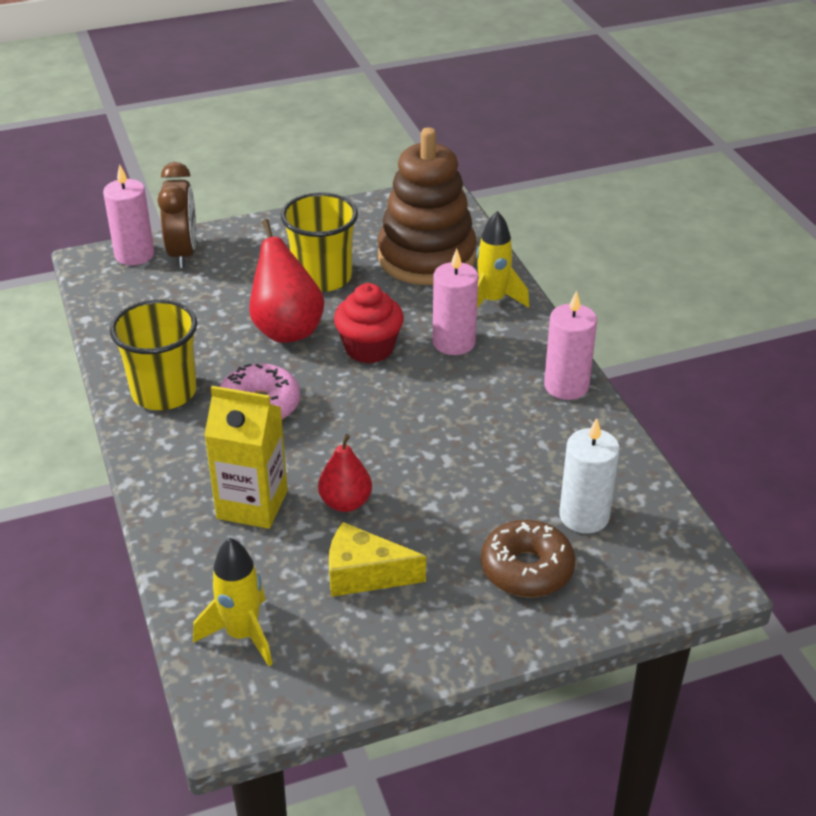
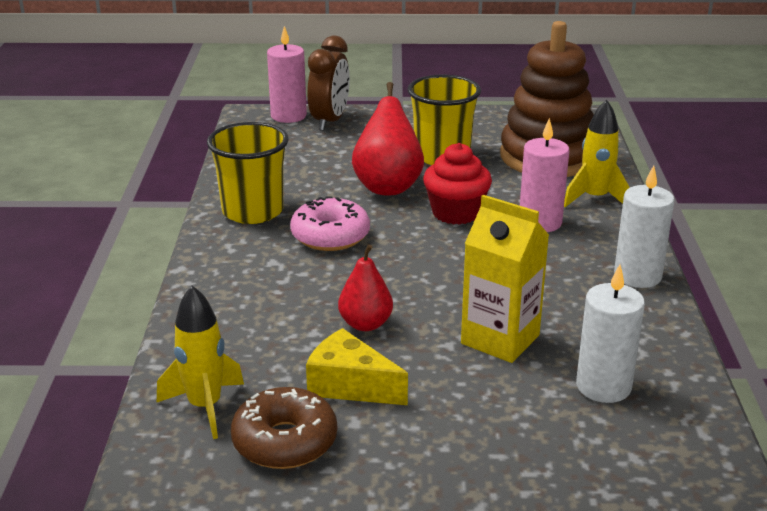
camera: 20 degrees right, 10 degrees down
yellow carton [204,386,288,529] -> yellow carton moved to [461,195,549,363]
brown donut [481,520,576,597] -> brown donut moved to [231,387,337,469]
pink candle [544,290,597,400] -> white candle [614,165,675,288]

